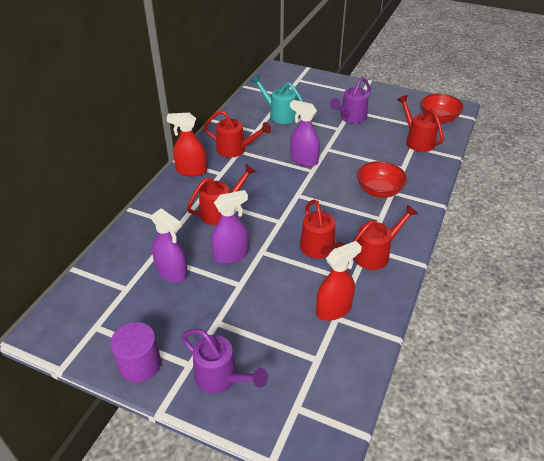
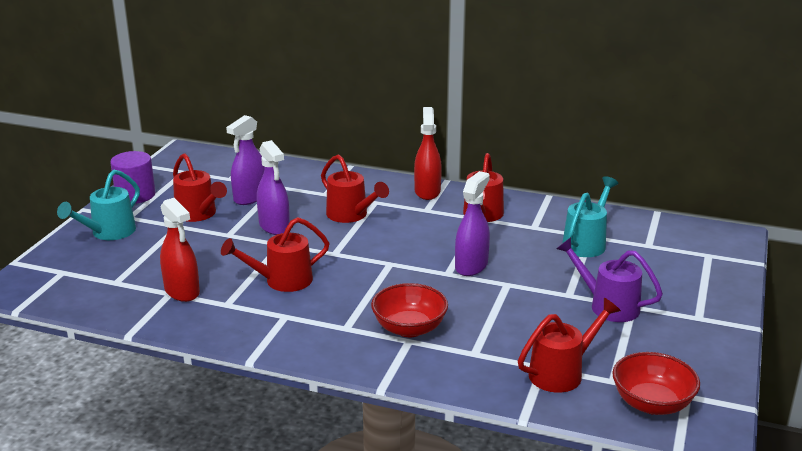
camera: 85 degrees right, 15 degrees down
purple watering can [182,329,268,394] -> turquoise watering can [57,170,140,240]
red watering can [352,204,418,270] -> red watering can moved to [173,153,227,222]

